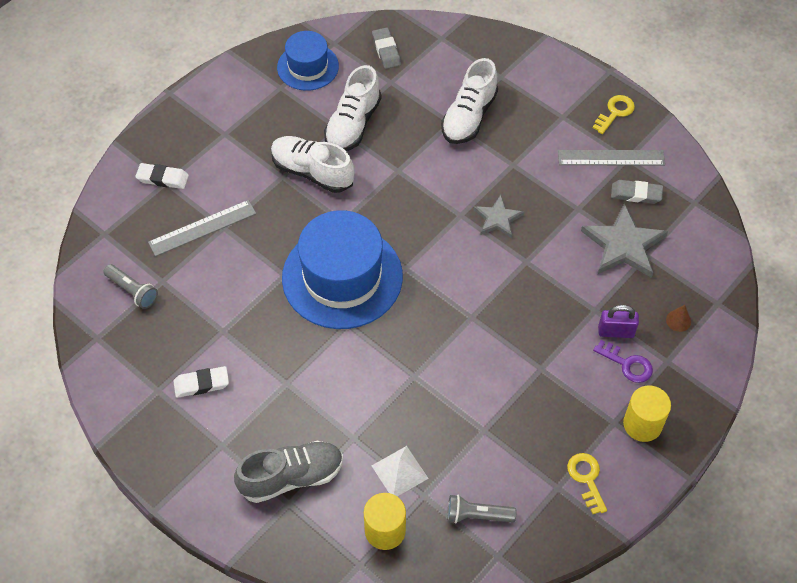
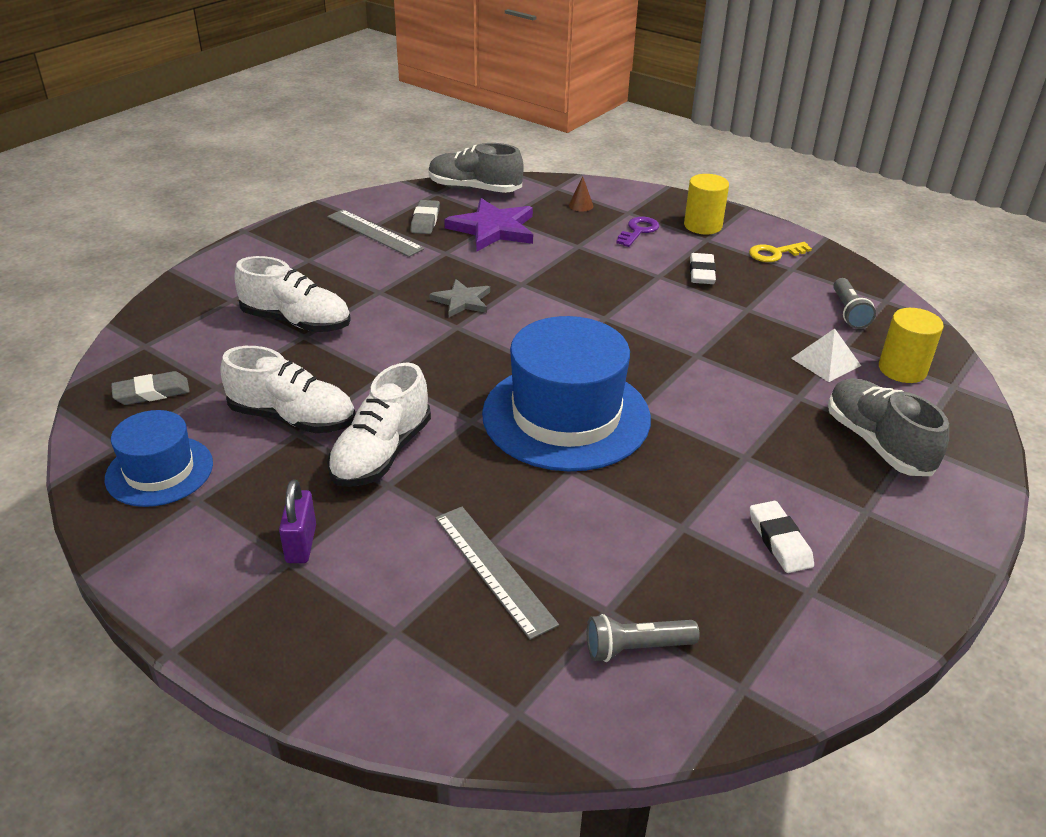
camera: 95 degrees left, 20 degrees down
grey flashlight [103,264,158,309] -> grey flashlight turned 135 degrees counterclockwise [587,614,700,662]
white eraser [135,163,189,189] -> white eraser moved to [690,253,716,284]
grey ruler [558,150,665,166] -> grey ruler turned 45 degrees counterclockwise [327,209,424,257]
grey star [581,203,668,278] -> purple star [444,198,533,251]
yellow key [593,95,635,134] -> none
purple padlock [598,305,639,338] -> purple padlock moved to [279,479,316,563]
none -> grey shoe [429,143,524,193]

